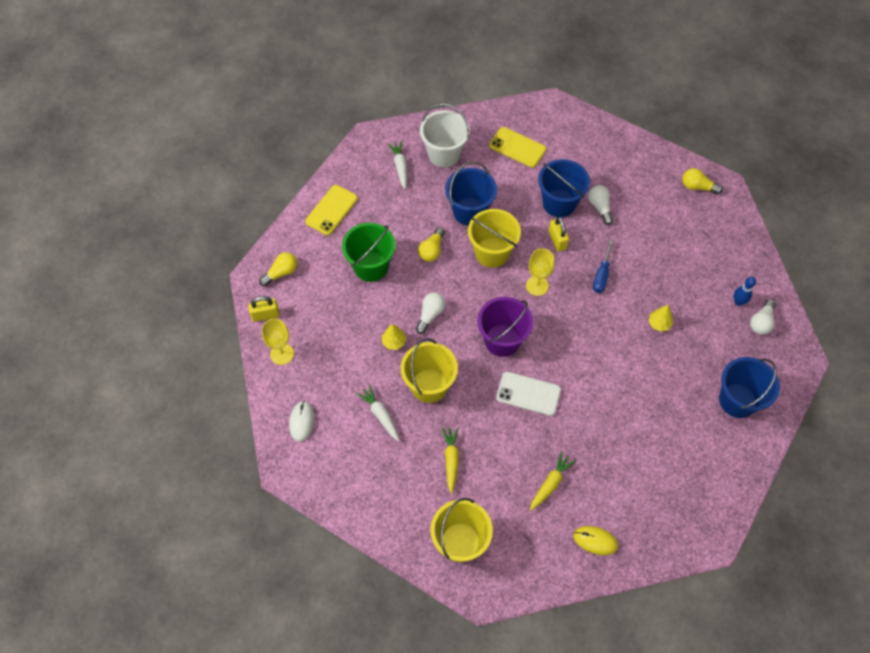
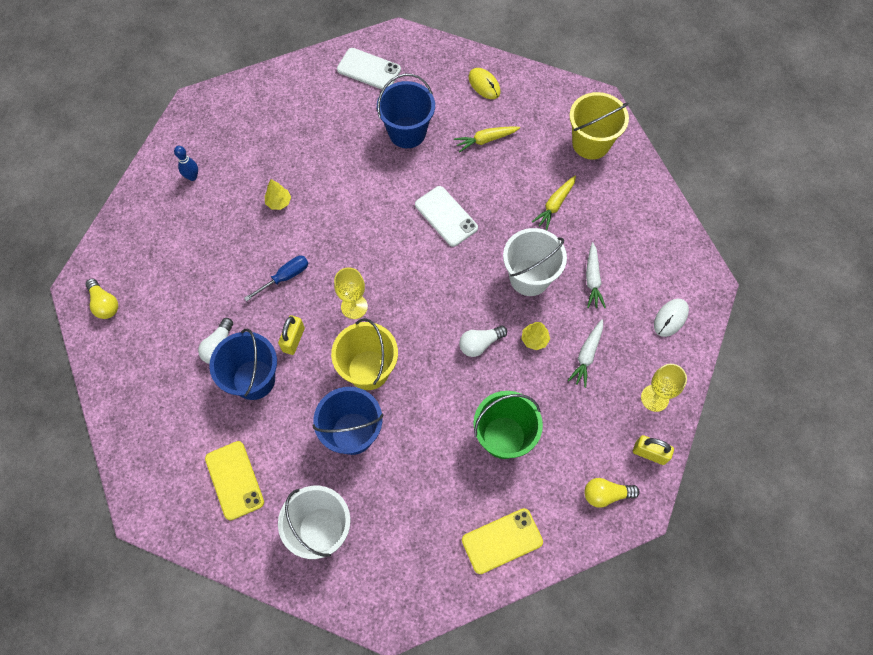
camera: 145 degrees left, 5 degrees up
white carrot [388,141,407,189] -> white carrot moved to [568,319,603,388]
yellow bucket [401,338,458,403] -> white bucket [503,228,567,296]
yellow light bulb [418,227,445,262] -> none
purple bucket [477,297,533,357] -> none
blue bucket [719,357,780,418] -> blue bucket moved to [377,74,435,148]
white light bulb [750,299,776,335] -> none
none -> white phone [337,48,401,89]

